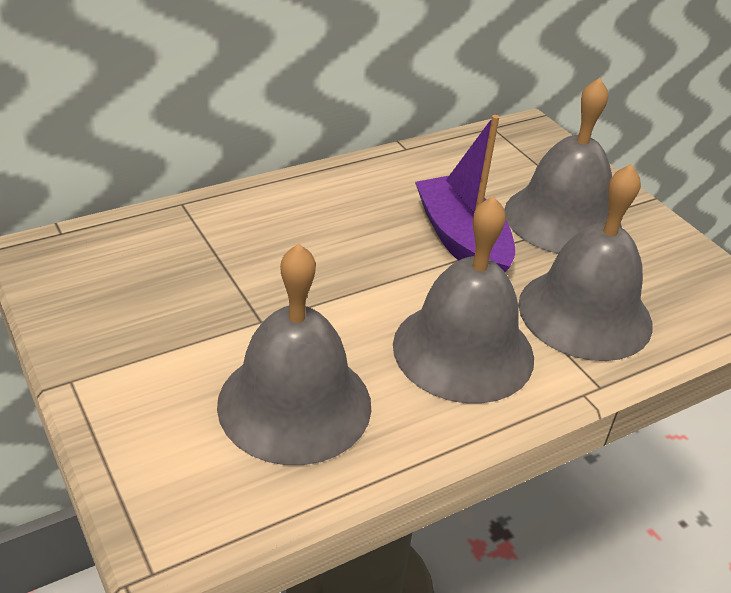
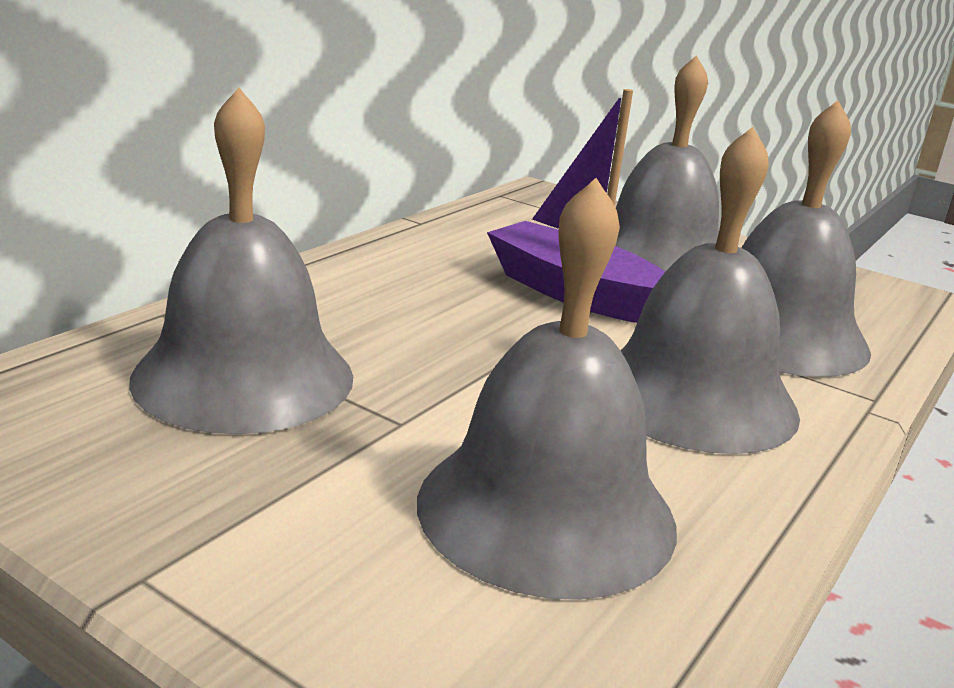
camera: 25 degrees left, 15 degrees down
none -> grey bell [129,88,353,434]

